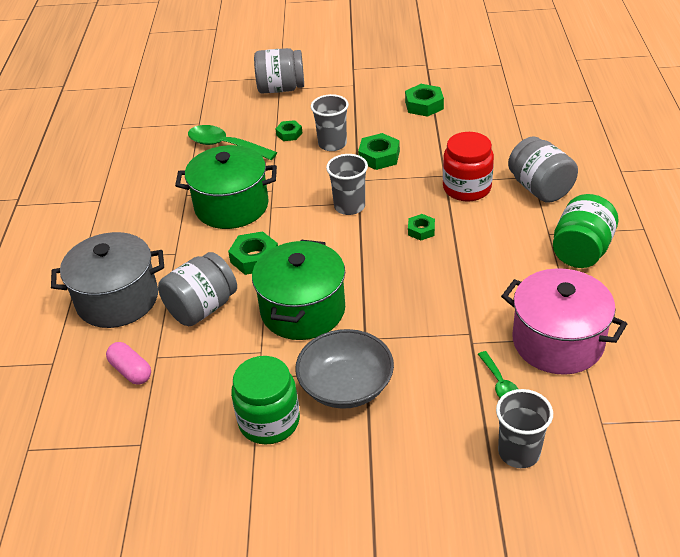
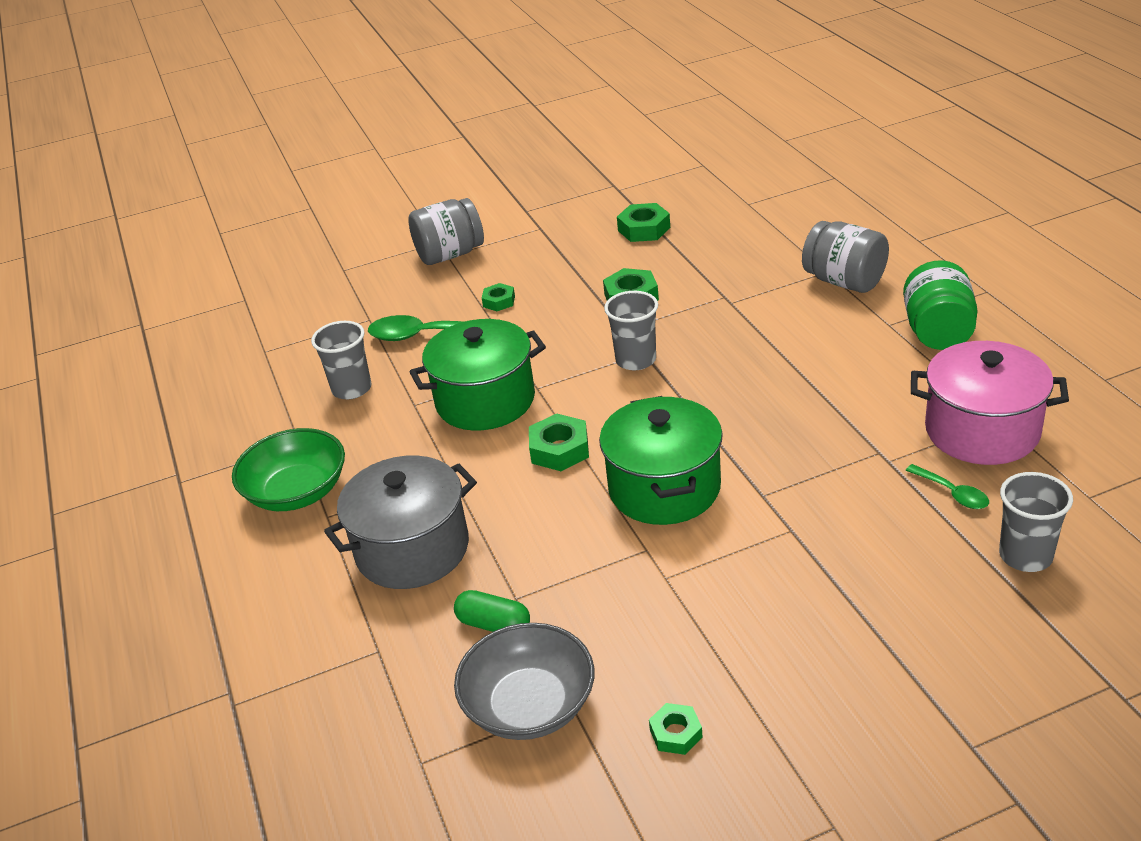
camera: 20 degrees left, 5 degrees down
pink capsule [106,342,151,385] -> green capsule [454,590,530,632]
grey jar [158,252,237,326] -> none
green jar [231,356,300,445] -> none
grey bowl [295,329,394,409] -> grey bowl moved to [454,623,594,740]
grey cup [311,94,349,151] -> grey cup moved to [311,321,371,399]
green nut [408,214,435,241] -> green nut moved to [649,703,703,755]
red jar [443,132,494,201] -> none
none -> green bowl [232,428,345,511]

